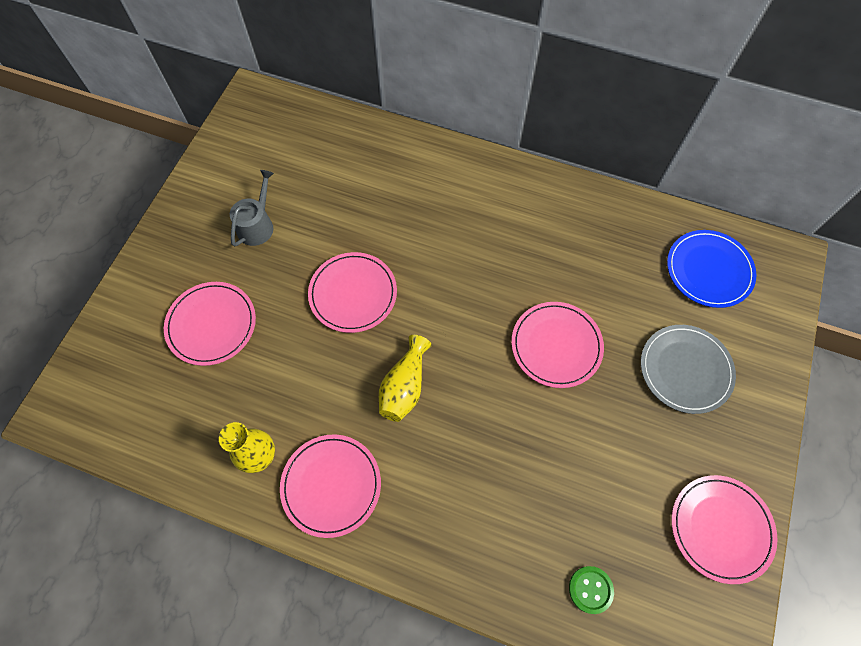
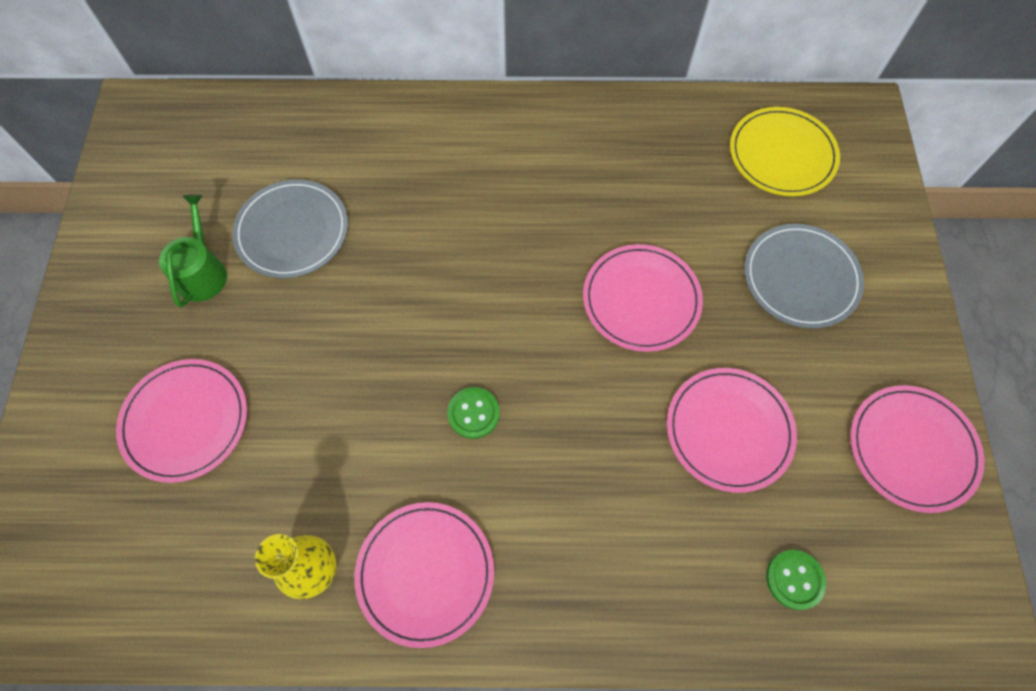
camera: 20 degrees left, 0 degrees up
grey watering can [230,170,274,246] -> green watering can [159,195,227,308]
pink plate [308,252,397,333] -> pink plate moved to [667,368,797,493]
yellow vase [379,335,432,422] -> green button [447,387,500,439]
blue plate [667,230,756,308] -> yellow plate [730,107,840,196]
none -> grey plate [232,179,348,278]

